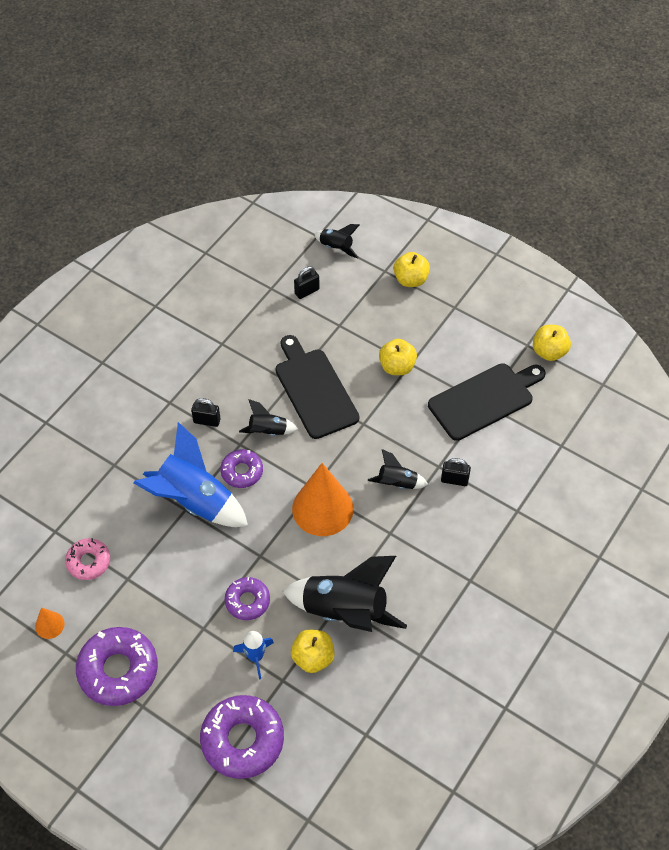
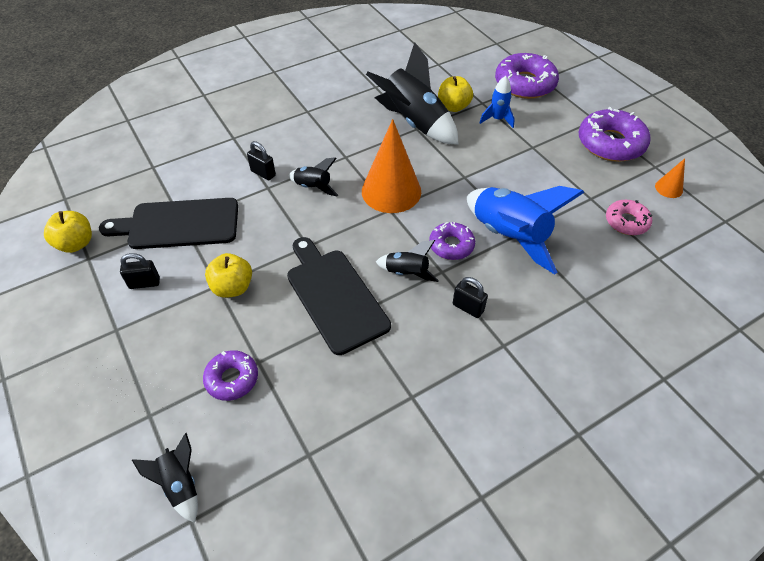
camera: 155 degrees left, 5 degrees down
purple donut [225,577,270,620] -> purple donut moved to [203,350,258,401]
black cutting board [275,335,359,439] -> black cutting board turned 150 degrees clockwise [287,237,391,355]
black padlock [294,266,320,299] -> black padlock moved to [120,253,160,289]
yellow apple [393,252,430,287] -> none

